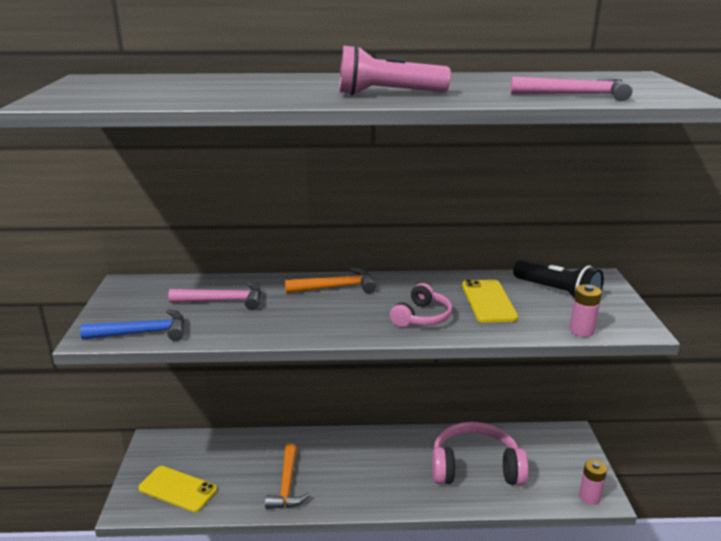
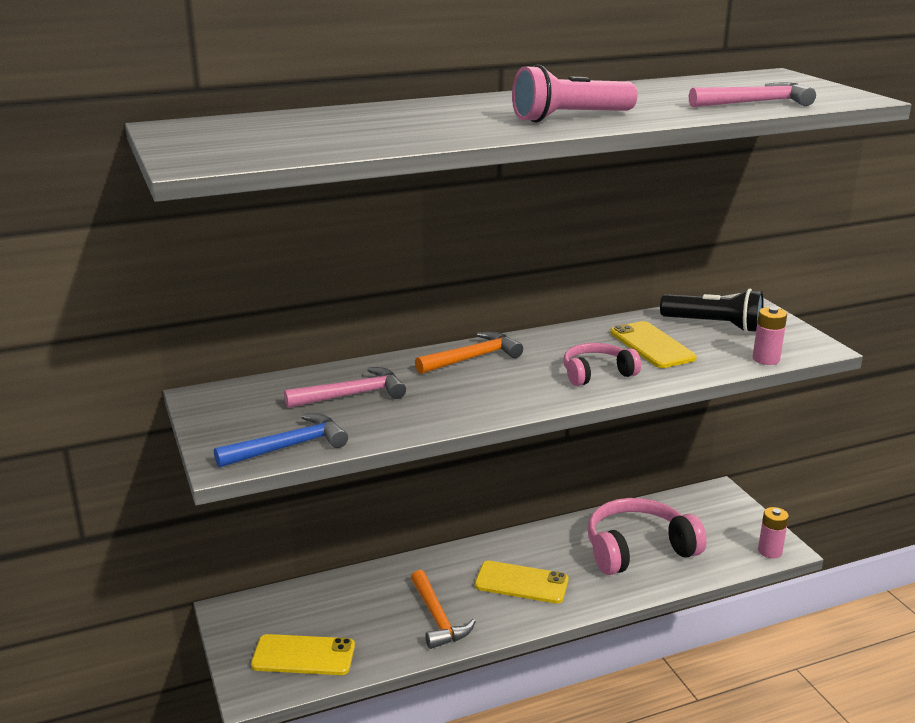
camera: 20 degrees left, 0 degrees up
pink headphones [390,283,452,328] -> pink headphones turned 120 degrees counterclockwise [563,343,641,386]
none -> yellow phone [475,561,569,604]

